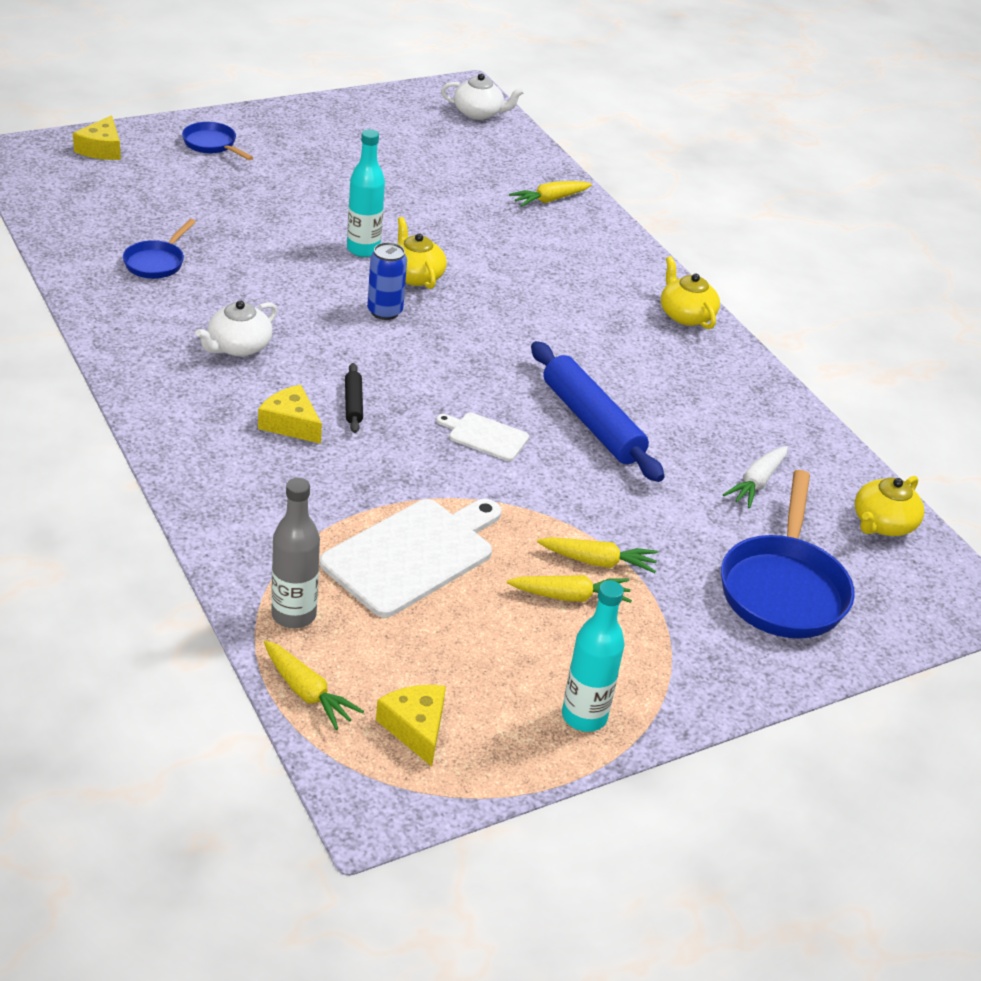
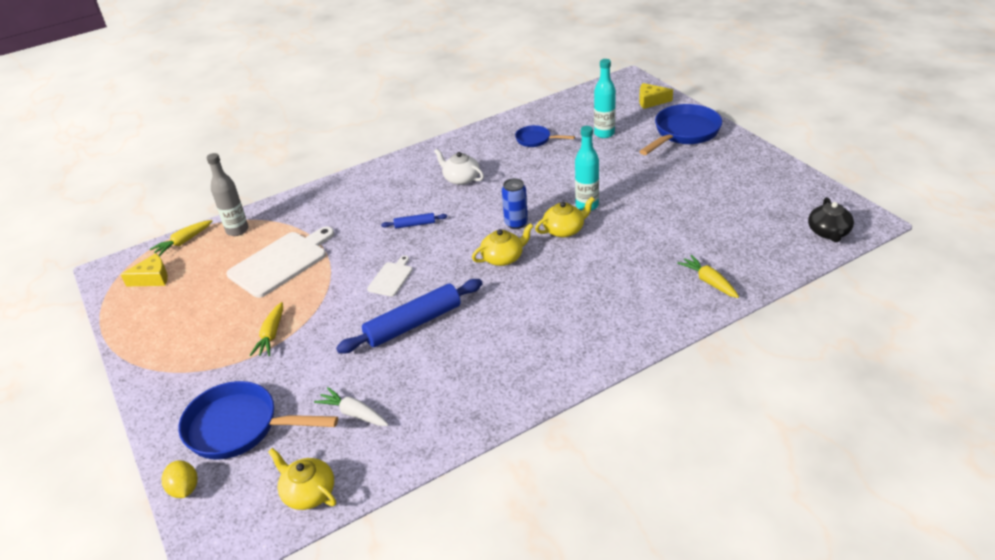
camera: 95 degrees right, 0 degrees up
blue pan [182,122,254,160] -> blue pan [639,104,722,155], size x1.85
yellow cheese [258,385,322,444] -> none
white cutting board [320,499,502,618] -> white cutting board turned 90 degrees counterclockwise [227,227,334,298]
black rolling pin [345,363,363,433] -> blue rolling pin [381,213,447,228]
white teapot [441,74,524,120] -> black teapot [808,197,854,242]
yellow carrot [507,575,632,603] -> none
turquoise bottle [562,580,625,732] -> turquoise bottle moved to [594,59,616,138]
yellow teapot [661,256,720,329] -> yellow teapot moved to [472,223,533,266]
none -> yellow lemon [162,460,197,498]

